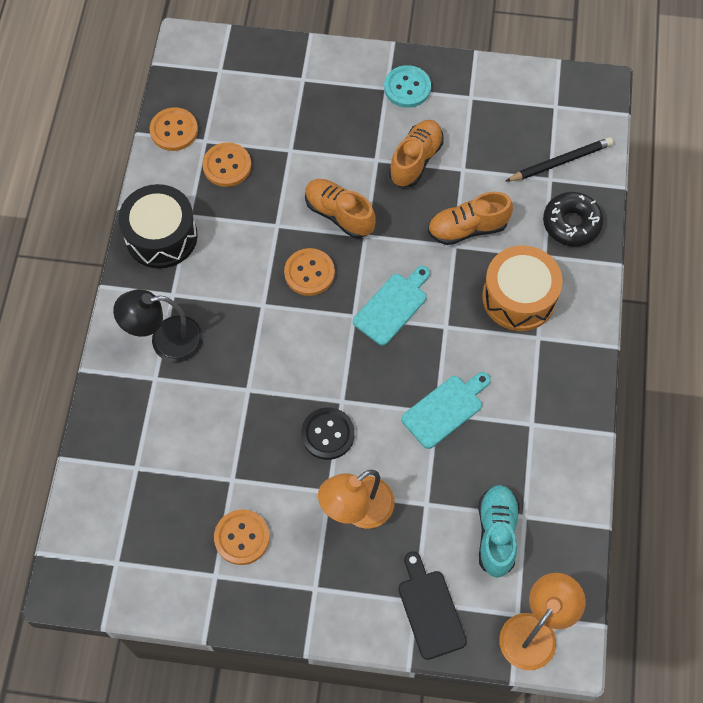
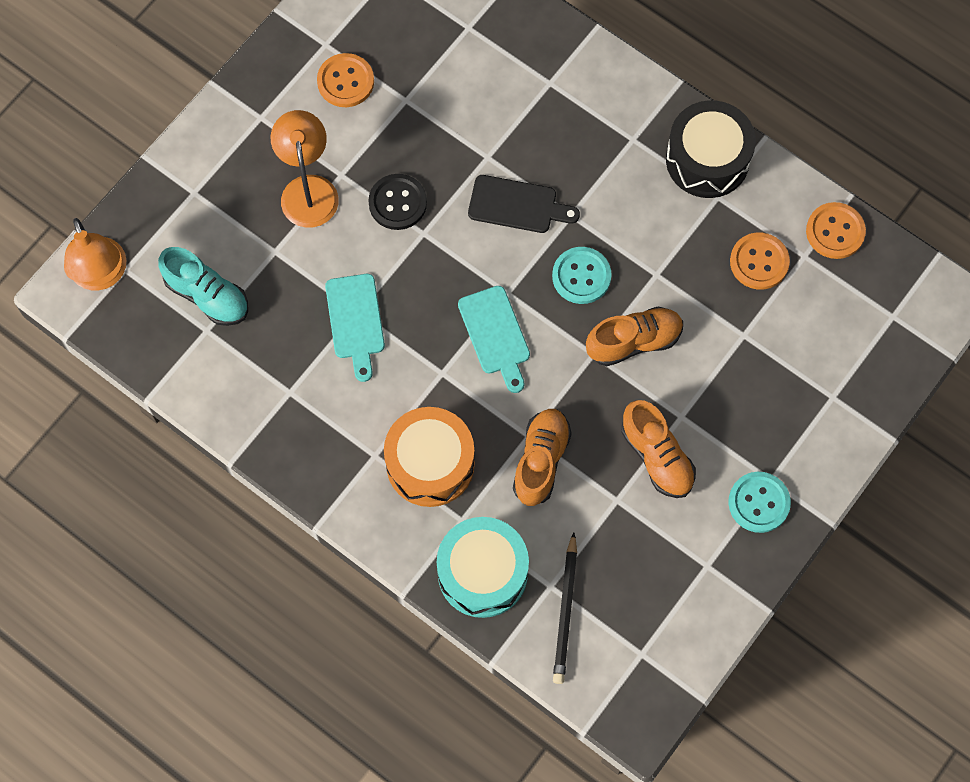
camera: 120 degrees right, 5 degrees up
black lamp [113,289,203,362] -> none
orange button [284,248,335,296] -> turquoise button [552,247,612,304]
black cutting board [398,551,467,660] -> black cutting board moved to [468,175,580,233]
black donut [543,192,604,246] -> turquoise drum [437,517,529,618]

